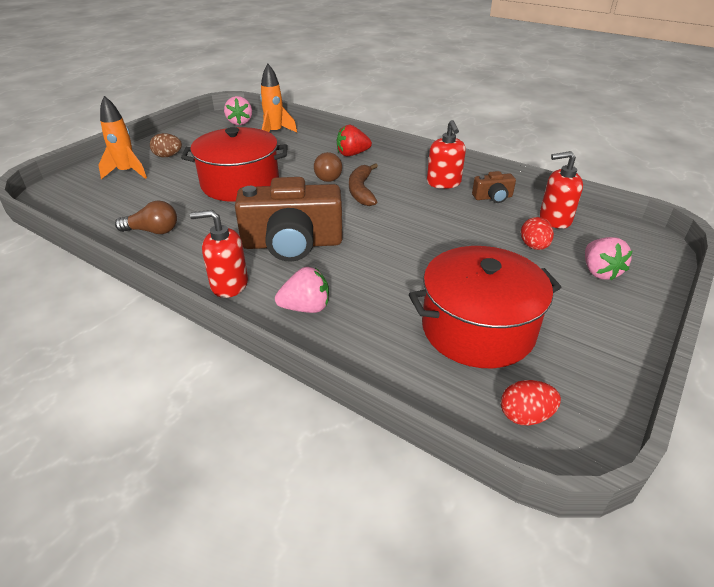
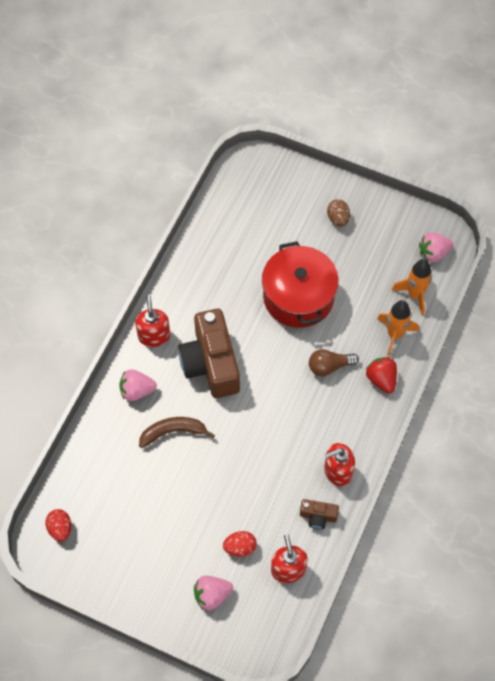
camera: 80 degrees right, 25 degrees up
orange rocket [99,96,147,179] -> orange rocket moved to [377,300,419,356]
brown light bulb [115,201,177,234] -> none
pink strawberry [275,267,329,313] -> pink strawberry turned 105 degrees clockwise [119,369,157,401]
brown banana [349,163,378,206] -> brown banana moved to [139,417,215,448]
red pot [409,246,561,368] -> none
brown camera [472,171,516,203] -> brown camera turned 60 degrees counterclockwise [300,499,339,529]

